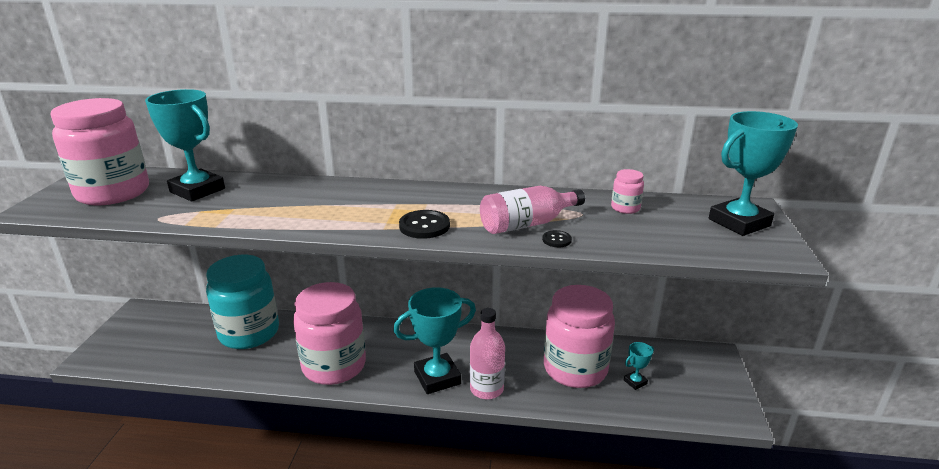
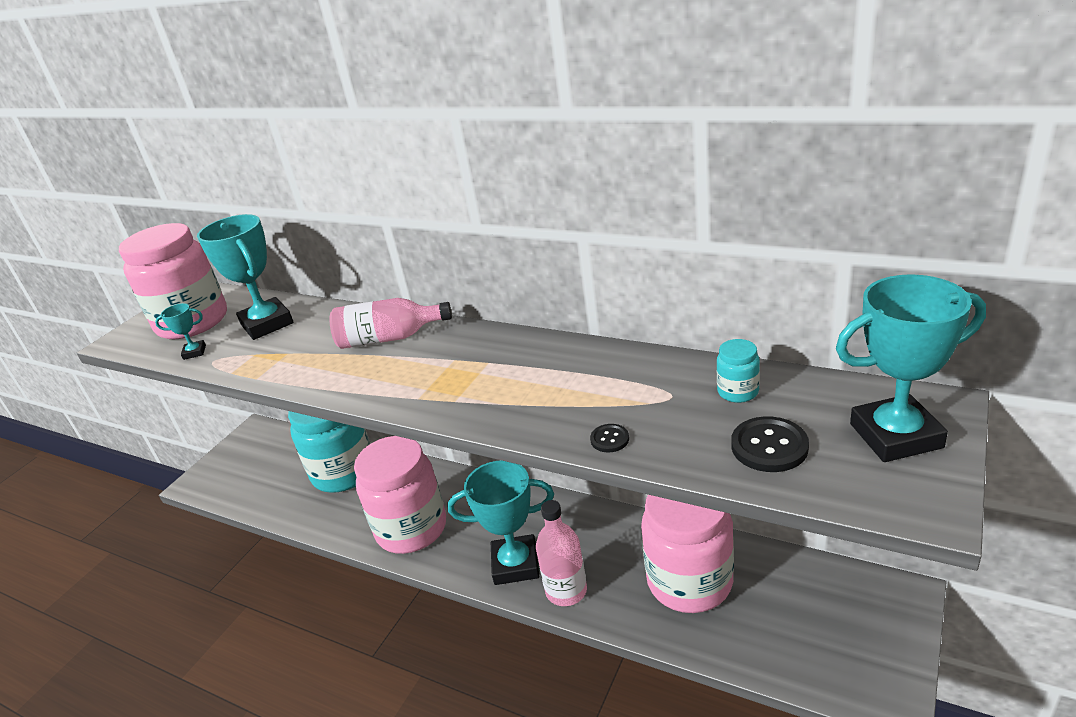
camera: 25 degrees right, 5 degrees up
black button [399,210,450,239] -> black button moved to [731,416,809,472]
pink bottle [480,186,585,234] -> pink bottle moved to [330,298,452,349]
pink jar [611,169,644,214] -> turquoise jar [717,339,760,403]
turquoise trophy [624,342,654,390] -> turquoise trophy moved to [155,303,206,360]

